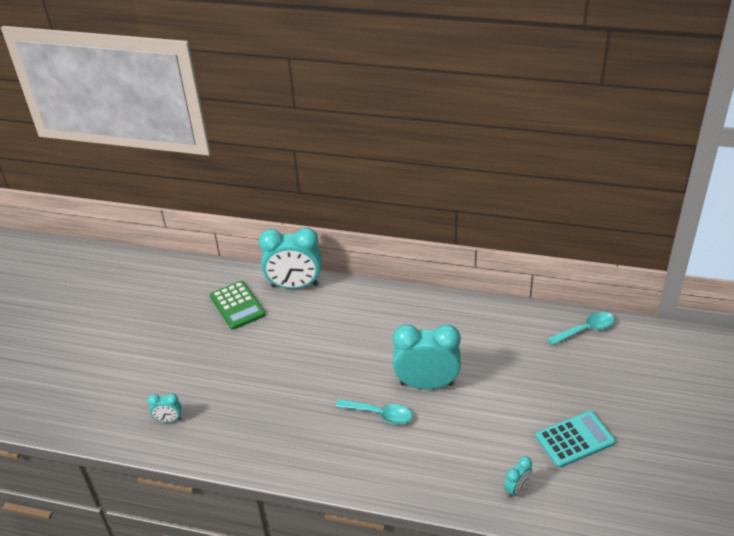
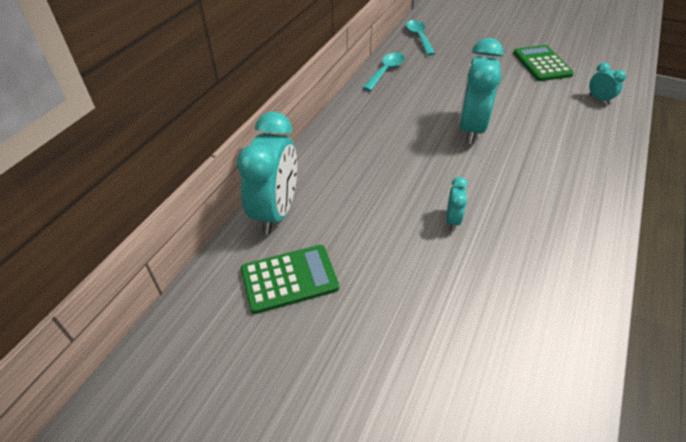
camera: 80 degrees left, 5 degrees up
turquoise clock [147,393,182,422] -> turquoise clock moved to [446,177,468,231]
turquoise spoon [336,399,413,424] -> turquoise spoon moved to [363,52,405,91]
turquoise calculator [536,411,615,468] -> green calculator [513,45,574,81]

